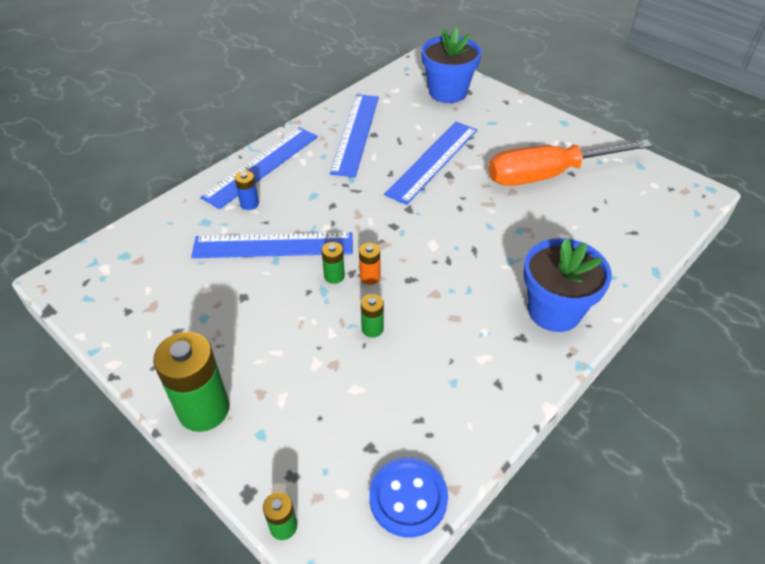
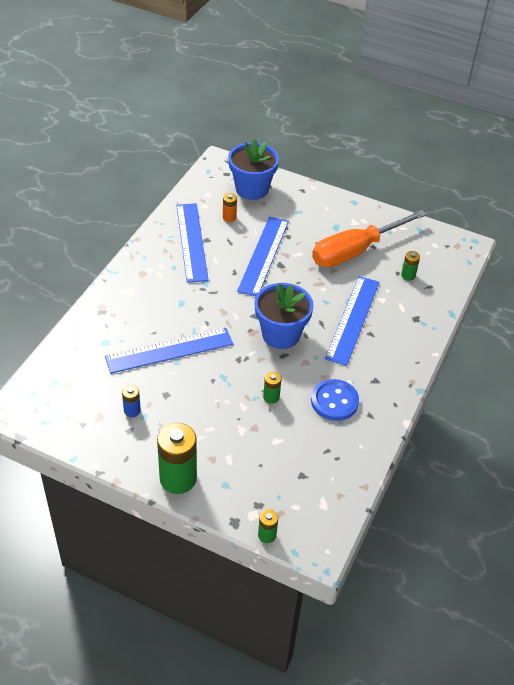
camera: 20 degrees left, 0 degrees up
blue ruler [200,127,318,209] -> blue ruler moved to [325,276,380,366]
blue battery [235,171,259,210] -> blue battery moved to [122,385,141,417]
green battery [322,242,345,284] -> green battery moved to [401,251,420,281]
orange battery [359,243,380,284] -> orange battery moved to [223,193,237,222]
blue button [369,458,448,537] -> blue button moved to [311,379,359,421]
blue flower pot [523,238,612,332] -> blue flower pot moved to [254,283,314,349]

